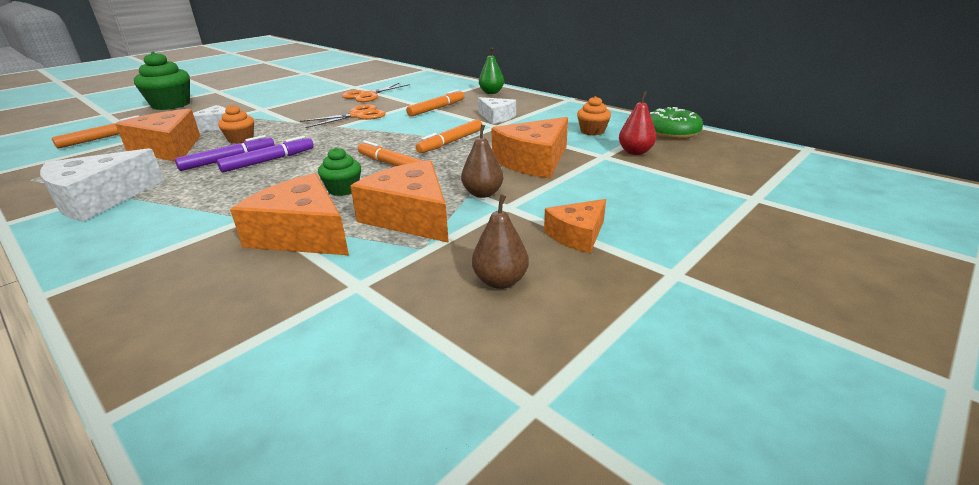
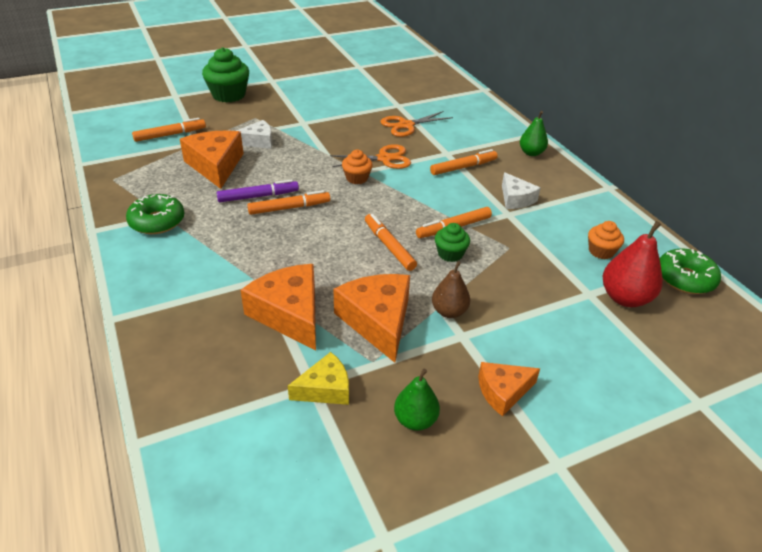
camera: 20 degrees right, 10 degrees up
white cheese [40,148,164,222] -> green donut [126,194,184,234]
purple marker [217,136,314,172] -> orange marker [247,190,330,215]
orange cupcake [218,105,254,144] -> orange cupcake moved to [342,150,373,184]
green cupcake [318,147,361,196] -> green cupcake moved to [435,223,470,262]
brown pear [472,195,529,289] -> green pear [394,369,440,431]
orange cheese [491,117,568,178] -> none
red pear [619,91,656,155] -> red pear [603,221,663,307], size x1.51
none -> yellow cheese [288,352,349,405]

